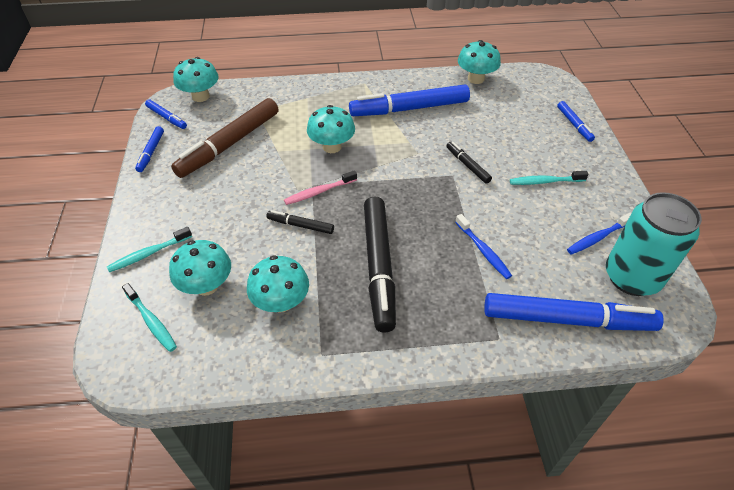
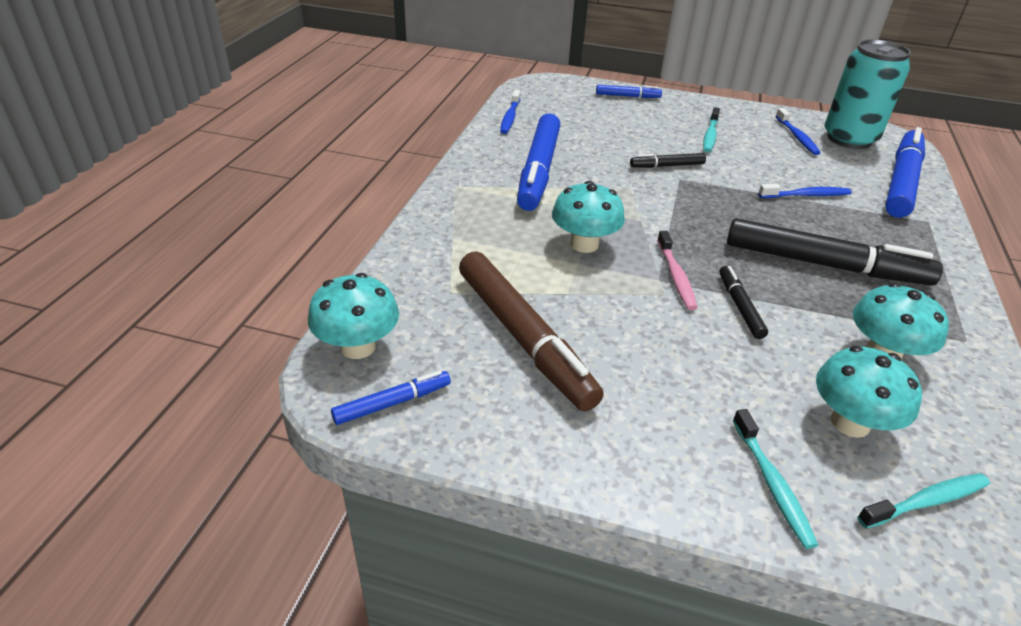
camera: 70 degrees left, 10 degrees down
blue marker [135,126,164,172] -> none
black marker [266,210,334,234] -> black marker turned 135 degrees clockwise [719,266,768,339]
turquoise mushroom [458,40,501,84] -> blue toothbrush [500,90,521,134]

